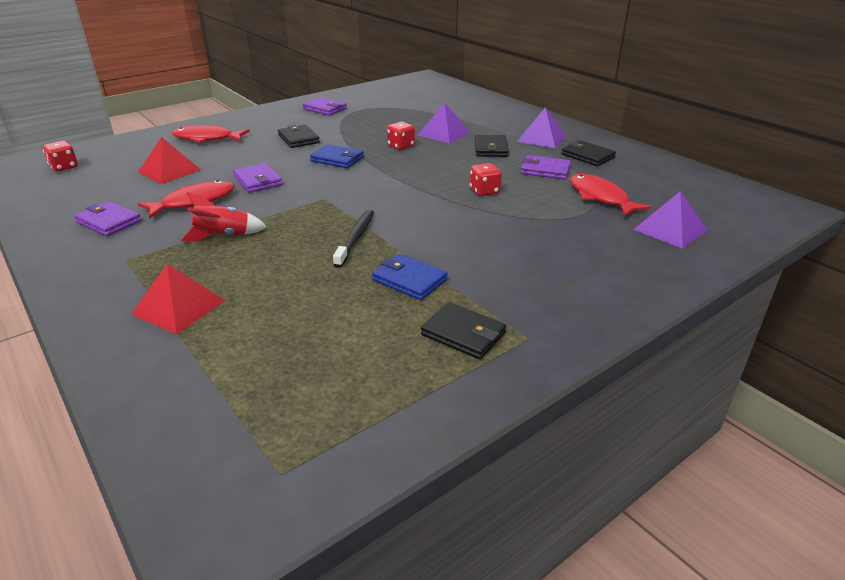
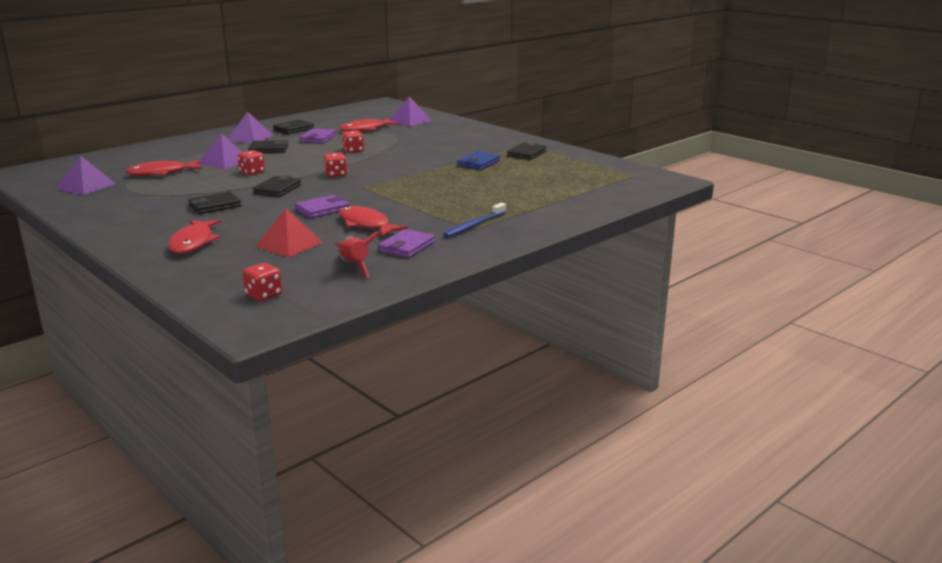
camera: 95 degrees left, 10 degrees down
red pyramid [131,264,226,334] -> none
red rocket [181,192,267,241] -> red rocket moved to [334,231,381,278]
purple wallet [302,97,347,116] -> none
blue wallet [310,144,364,168] -> black wallet [253,175,301,197]
black toothbrush [333,210,374,268] -> none
none -> purple pyramid [56,155,116,195]
none -> red fish [125,160,202,176]
none -> red dice [323,153,347,177]
none -> blue toothbrush [443,203,506,238]

